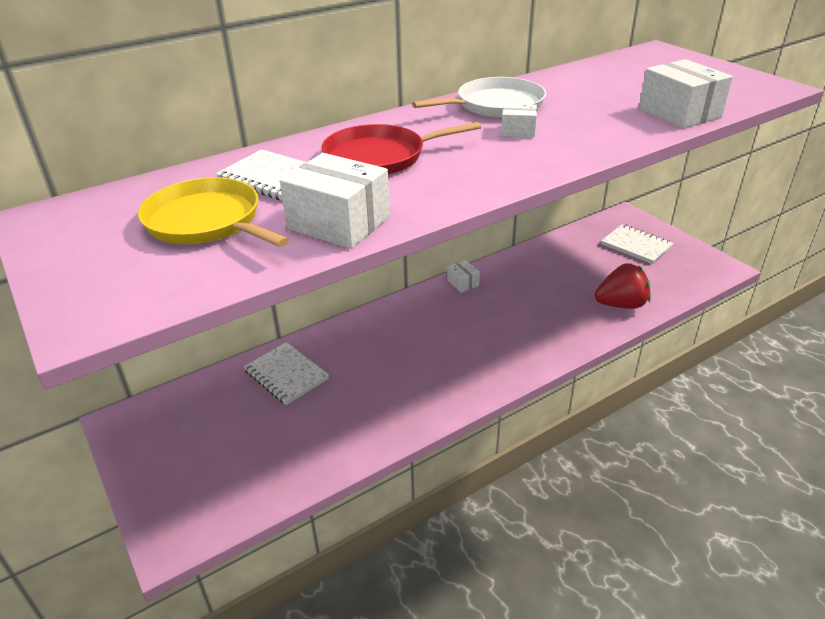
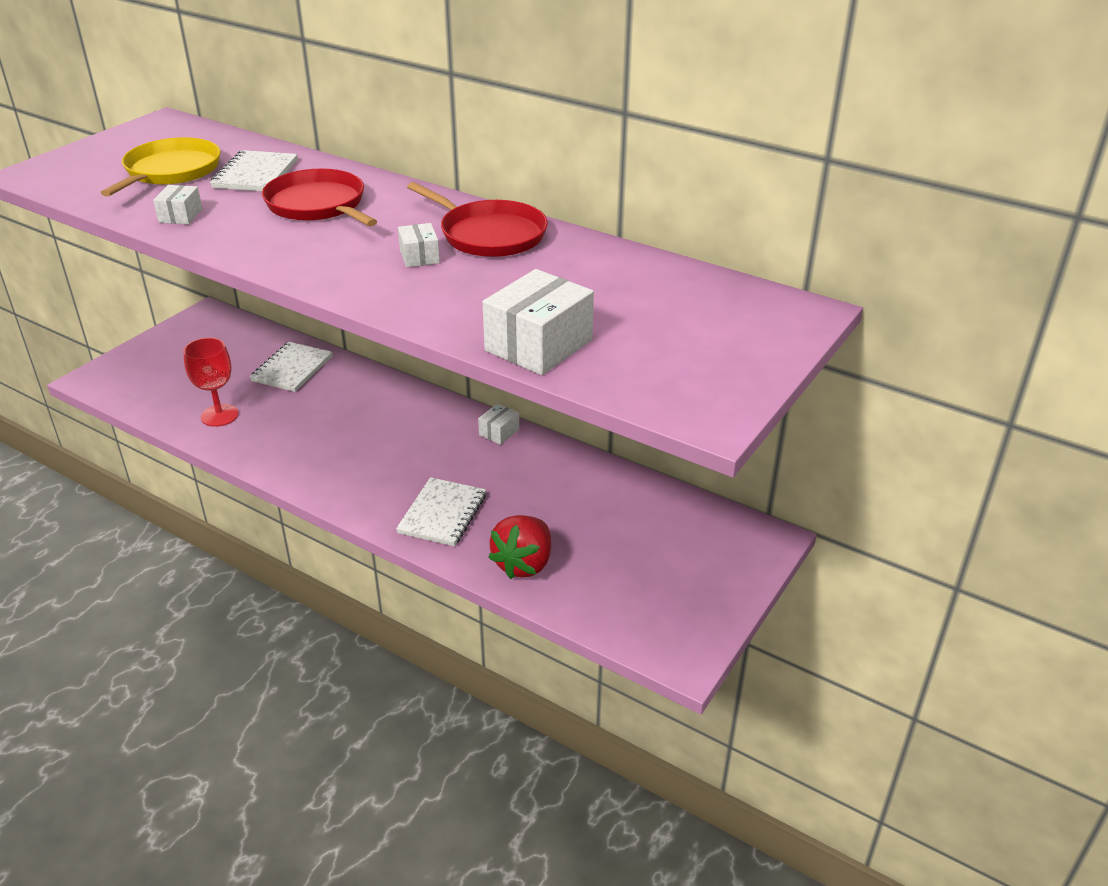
camera: 65 degrees right, 0 degrees up
white box [280,153,390,249] -> white box [153,185,202,224], size x0.52
white pan [412,77,546,118] -> red pan [407,182,548,257]
red strawberry [595,263,651,309] -> red strawberry turned 60 degrees clockwise [488,515,551,579]
white notebook [601,224,674,264] -> white notebook moved to [396,477,486,546]
none -> red goblet [183,338,239,427]

